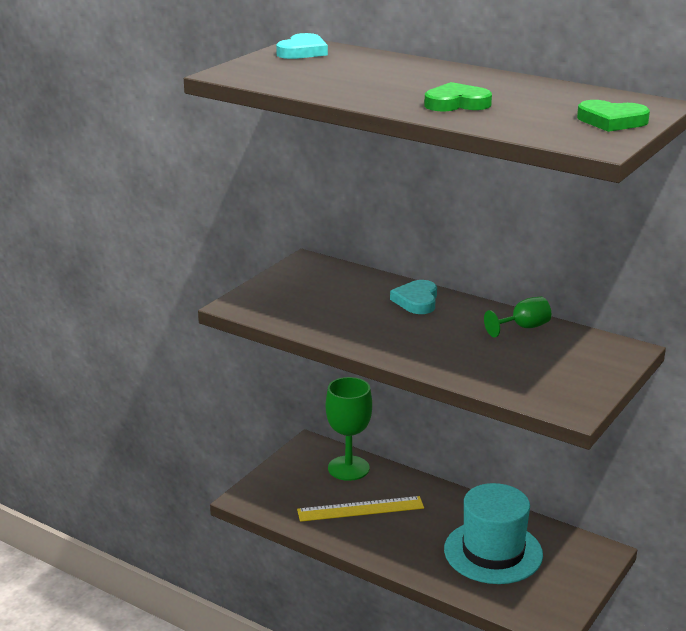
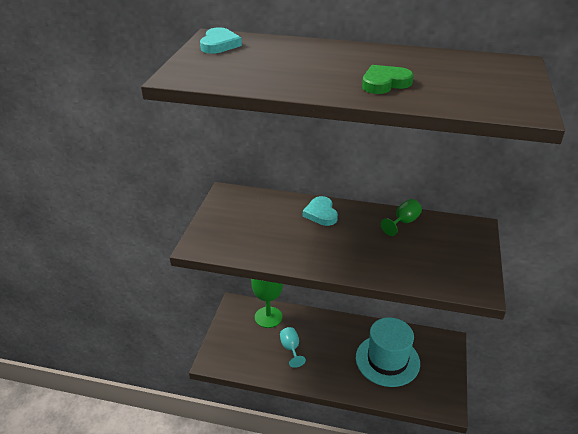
camera: 20 degrees left, 10 degrees up
yellow ruler [297,496,424,522] -> turquoise goblet [280,327,306,368]
green heart [577,100,650,132] -> none

